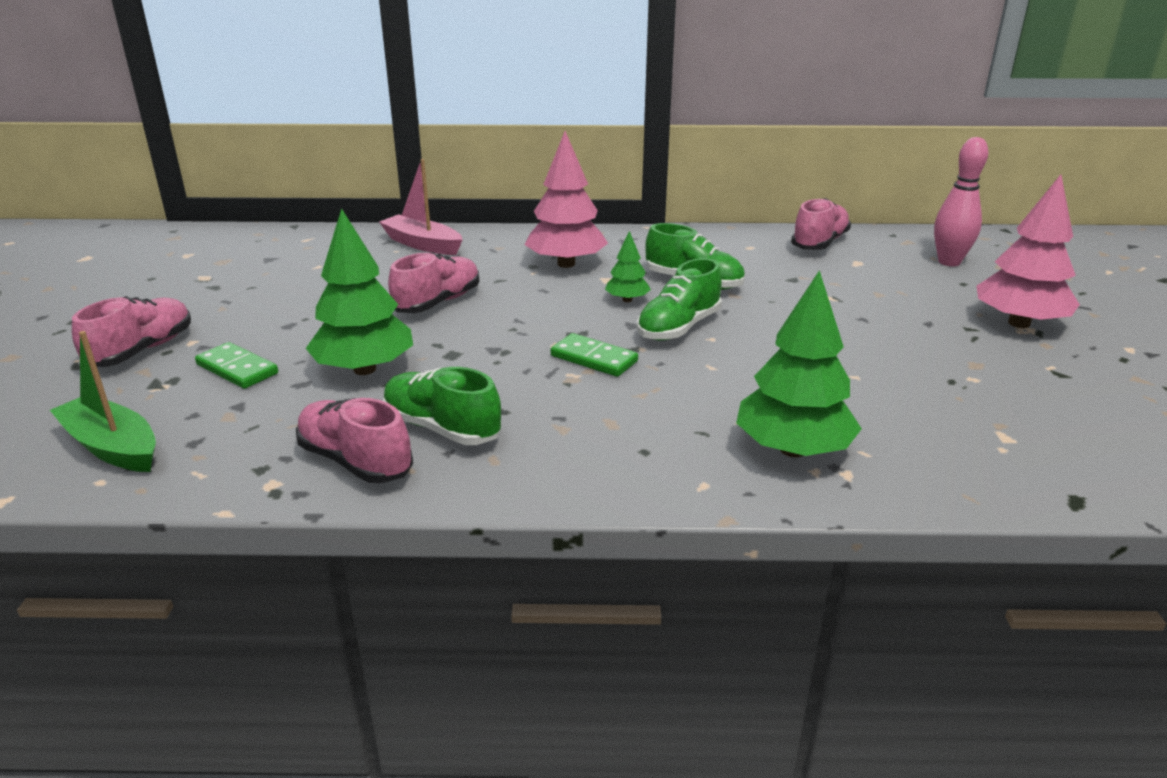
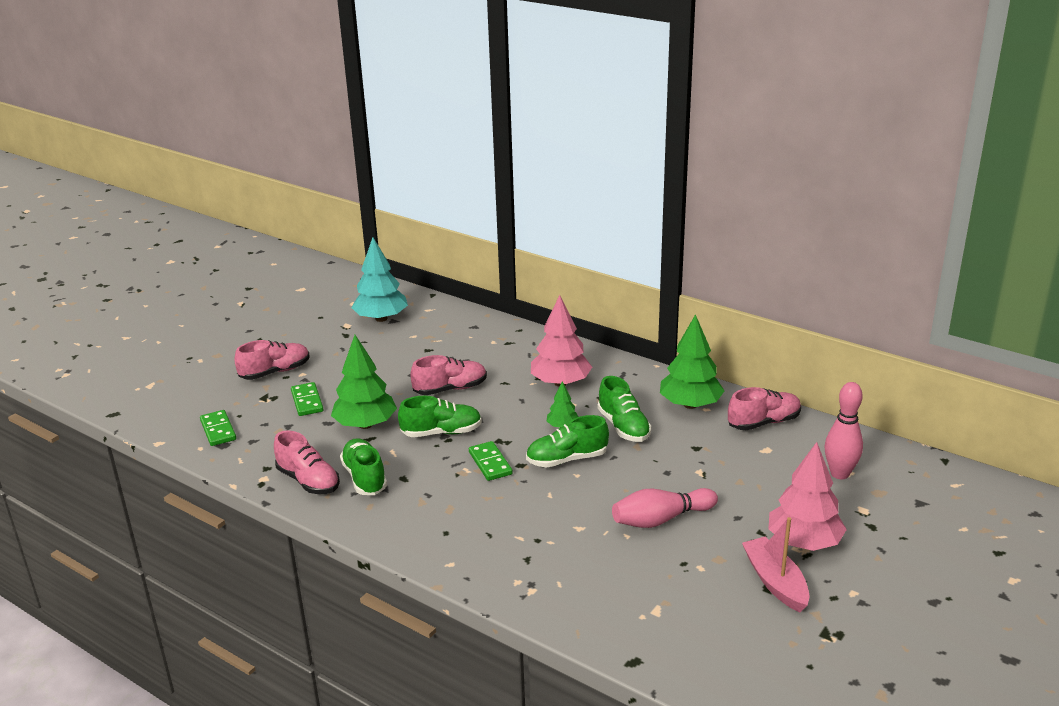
camera: 35 degrees right, 0 degrees up
green boat [50,331,156,472] -> green domino [200,410,236,446]
pink shoe [296,398,413,483] -> pink shoe turned 150 degrees clockwise [274,430,340,494]
pink boat [379,159,463,255] -> pink boat moved to [742,517,810,612]
green tree [736,270,862,457] -> green tree moved to [660,314,724,409]
none -> turquoise tree [351,238,408,322]
none -> green shoe [398,396,482,437]
none -> pink bowling pin [612,488,718,528]

